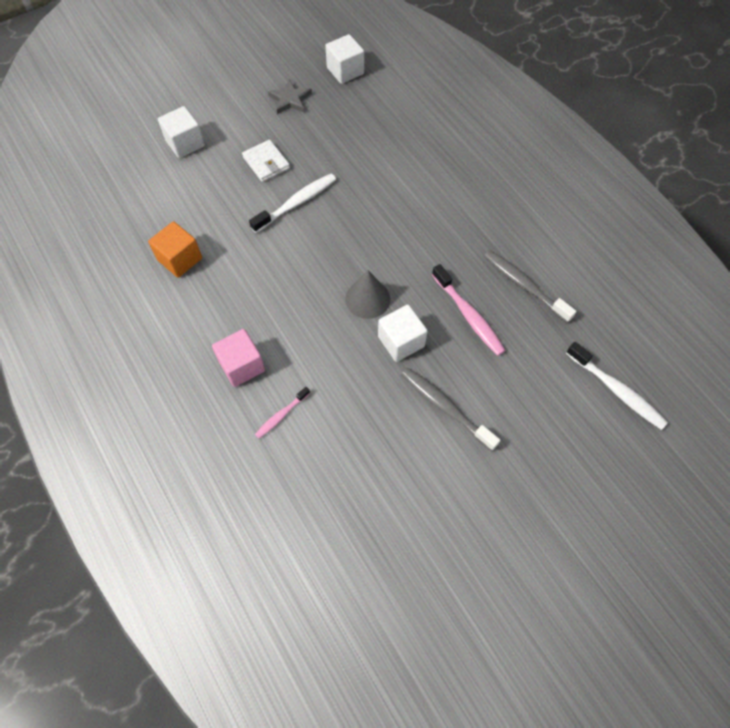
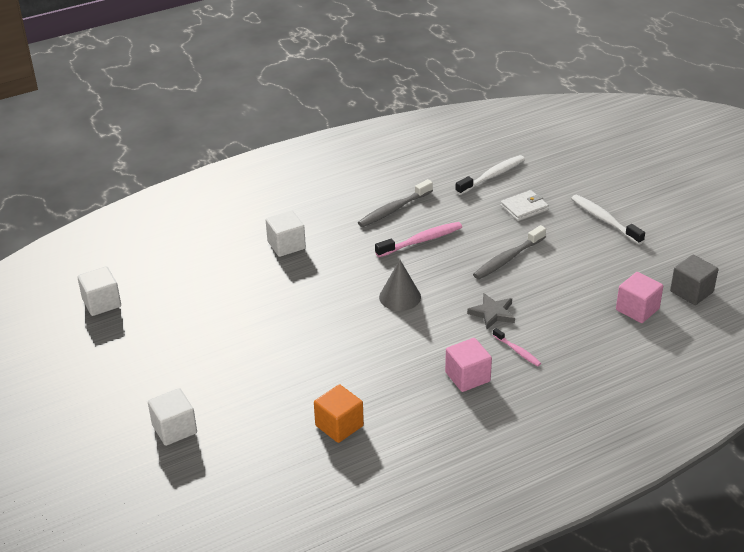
camera: 85 degrees left, 25 degrees down
white wallet [242,139,290,182] -> white wallet moved to [501,190,549,221]
white toothbrush [249,174,336,233] -> white toothbrush moved to [571,195,645,245]
grey star [268,79,312,114] -> grey star moved to [467,293,515,329]
white cube [378,305,428,362] -> white cube moved to [266,210,306,257]
none -> pink cube [616,272,663,323]
none -> grey cube [670,255,718,305]

